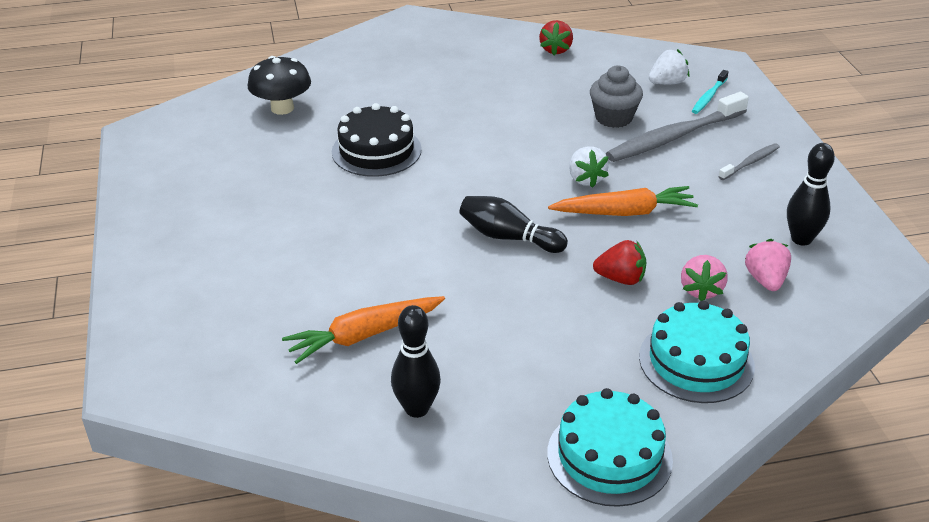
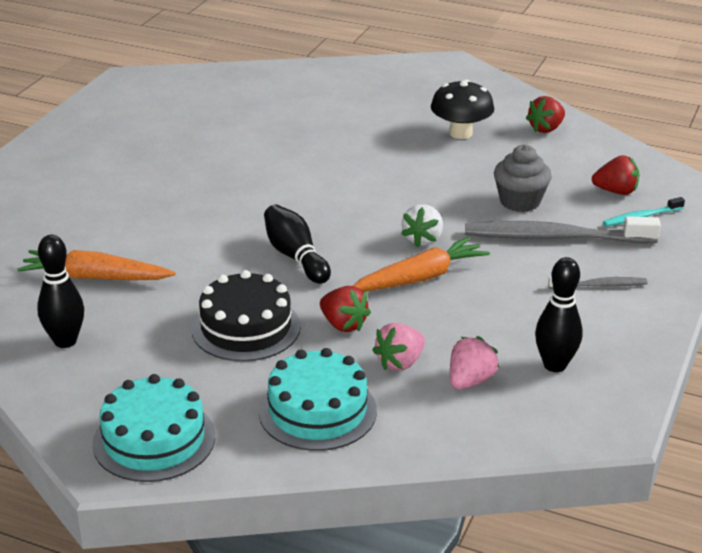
camera: 35 degrees right, 5 degrees down
black mushroom [248,56,311,115] -> black mushroom moved to [431,80,494,139]
black cake [332,103,422,177] -> black cake moved to [191,270,301,361]
orange carrot [548,186,698,216] -> orange carrot turned 60 degrees counterclockwise [353,237,490,292]
white strawberry [649,49,689,84] -> red strawberry [592,155,640,195]

